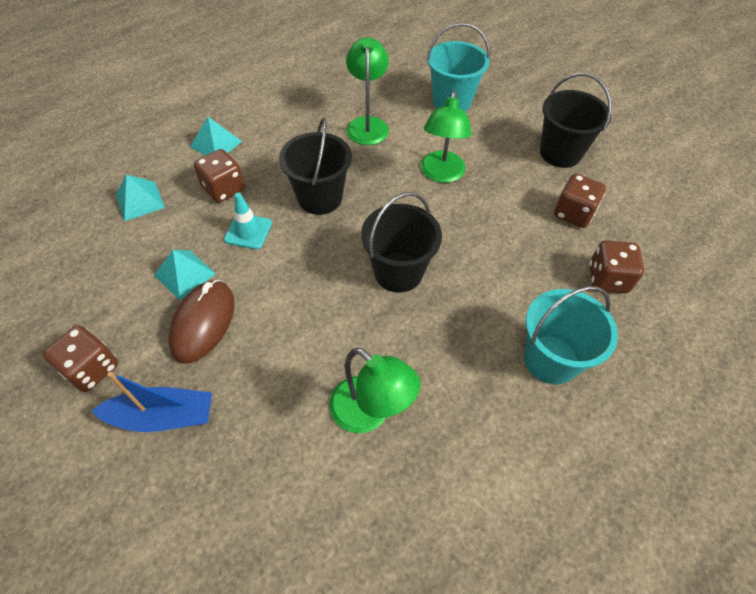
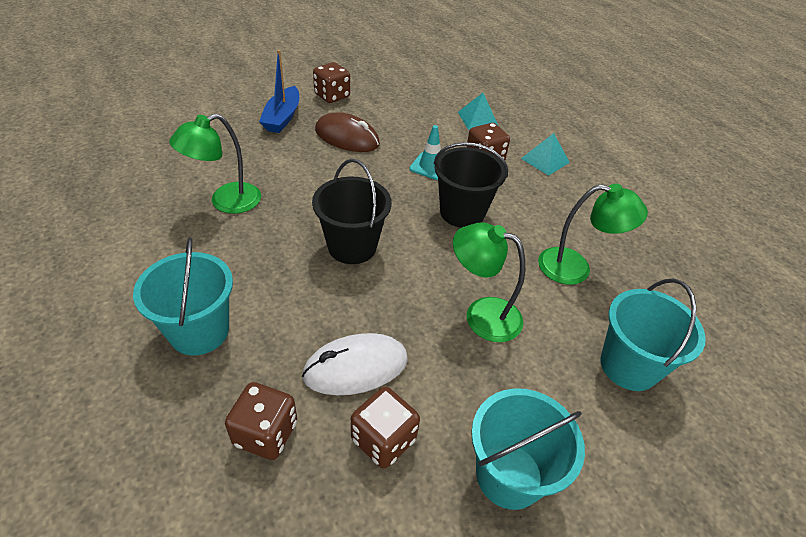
camera: 100 degrees right, 10 degrees down
turquoise pyramid [154,250,216,300] -> none
black bucket [540,73,612,168] -> turquoise bucket [471,388,585,510]
none -> white mouse [302,333,408,395]

